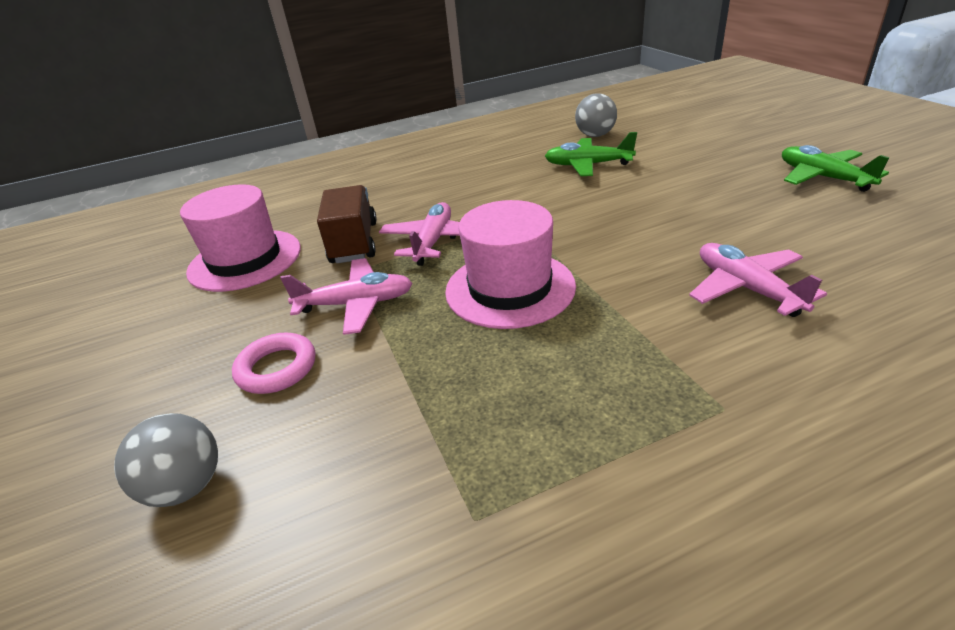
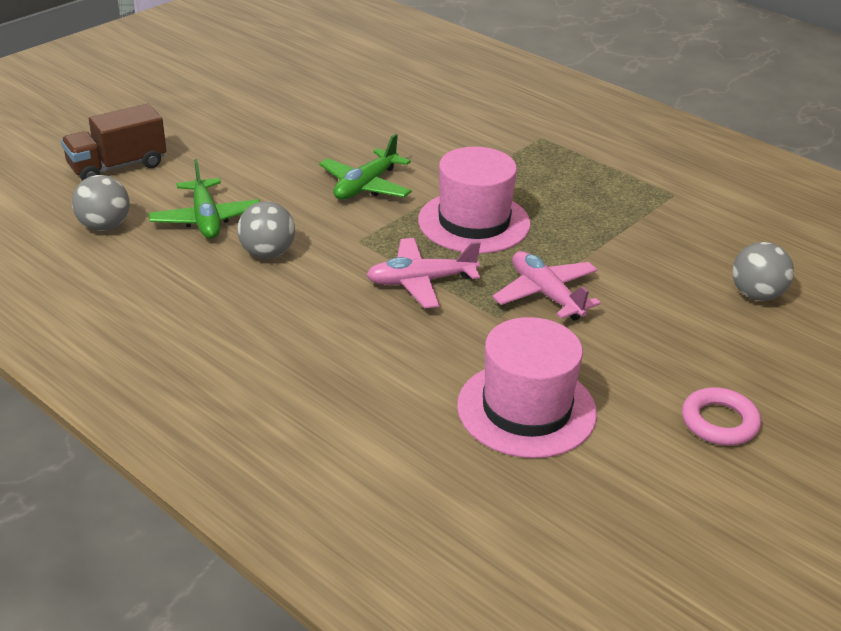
camera: 120 degrees left, 0 degrees up
pink ring [232,332,315,394] -> pink ring moved to [682,387,761,445]
brown truck [317,185,377,263] -> brown truck moved to [61,104,166,181]
pink plane [689,243,827,317] -> none
green plane [782,145,890,192] -> green plane moved to [319,134,412,200]
none -> grey ball [237,201,295,259]

